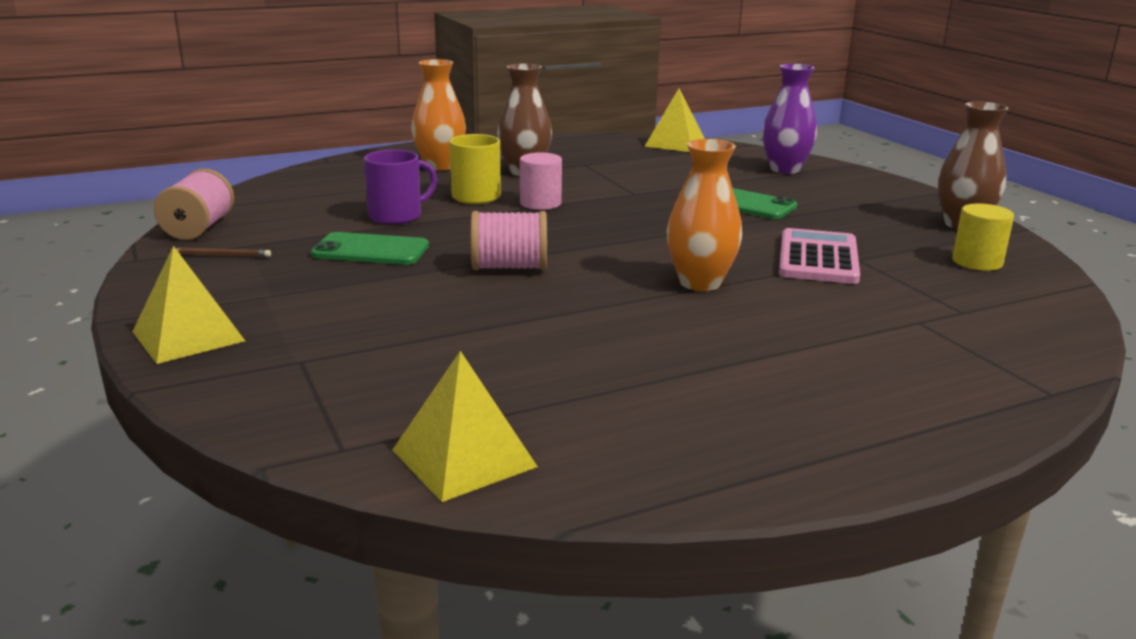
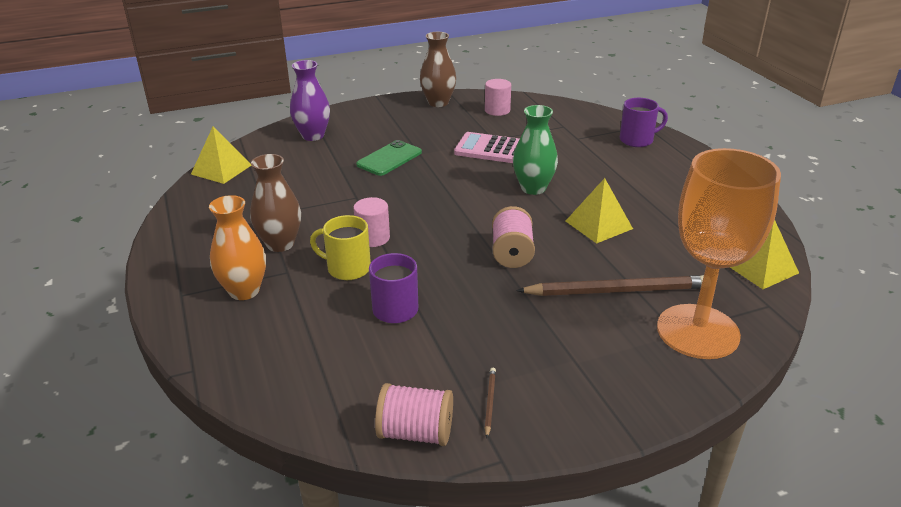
camera: 85 degrees left, 10 degrees up
yellow pyramid [132,246,245,364] -> yellow pyramid moved to [566,178,633,244]
green phone [311,232,429,265] -> none
orange vase [666,139,742,291] -> green vase [513,105,558,195]
yellow cylinder [952,203,1014,271] -> pink cylinder [485,79,511,116]
none -> brown pencil [516,275,704,296]
none -> purple mug [620,98,668,147]
none -> orange goblet [657,148,781,359]

